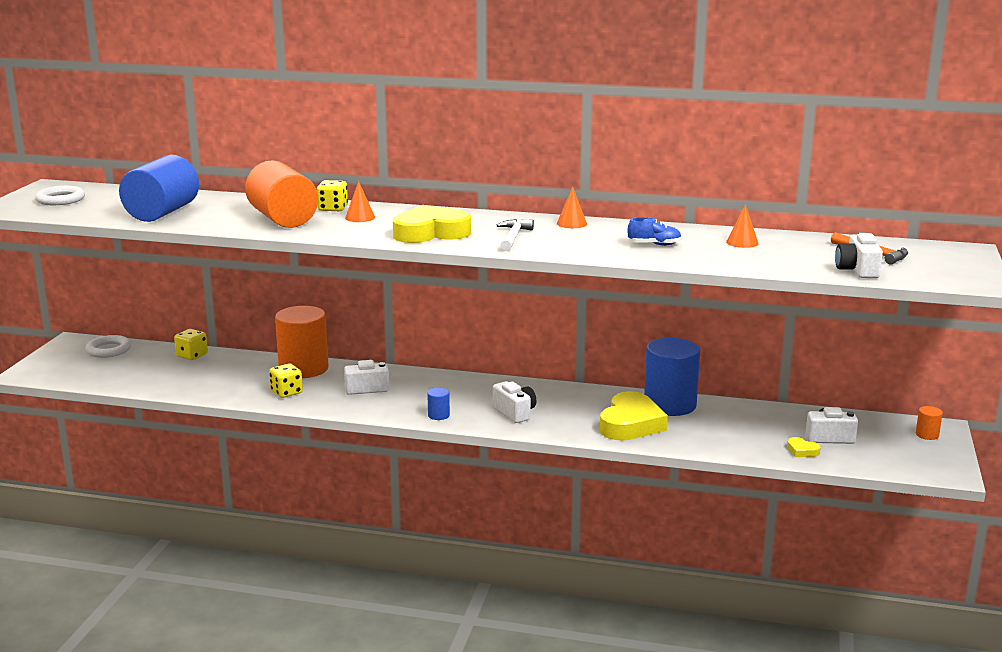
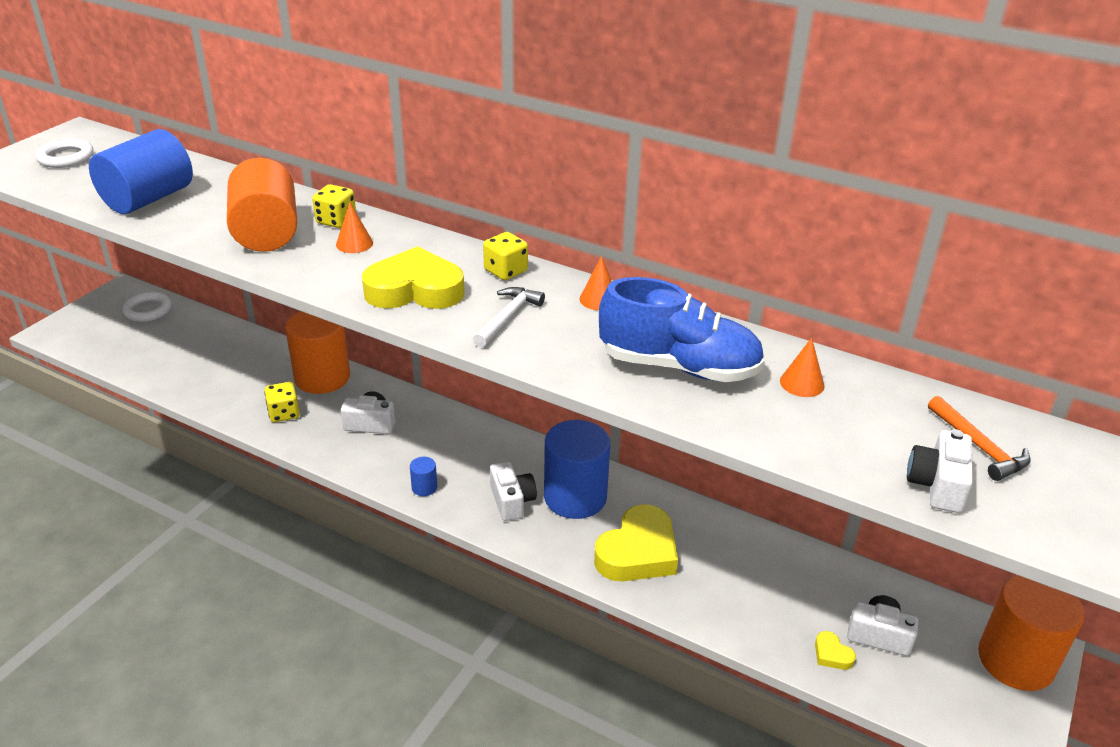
camera: 15 degrees right, 15 degrees up
yellow dice [174,329,208,360] -> yellow dice moved to [483,232,528,280]
blue shoe [628,217,682,246] -> blue shoe [599,277,765,382], size x2.27
blue cylinder [644,338,700,416] -> blue cylinder moved to [544,420,611,519]
orange cylinder [916,406,943,440] -> orange cylinder [978,575,1084,691], size x2.45

